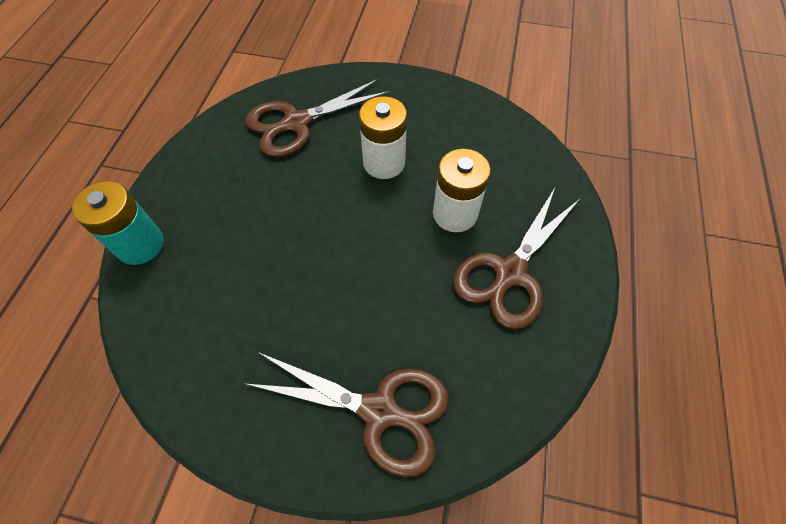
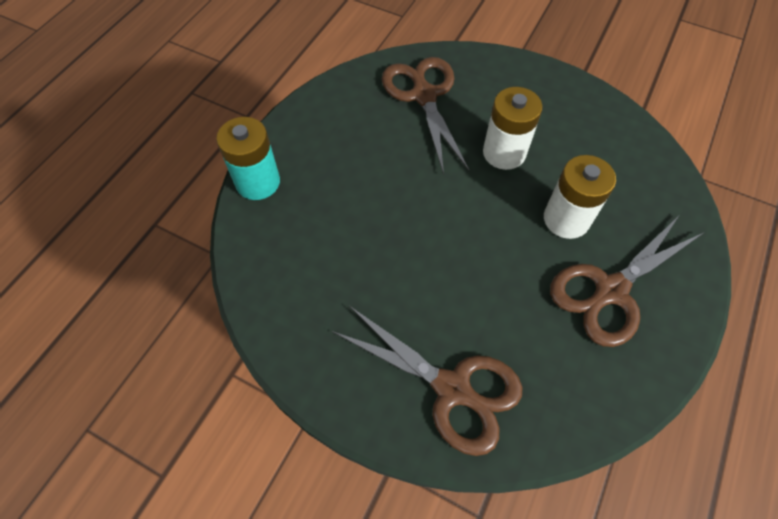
camera: 15 degrees right, 0 degrees up
brown scissors [246,79,390,157] -> brown scissors turned 90 degrees clockwise [382,57,469,175]

